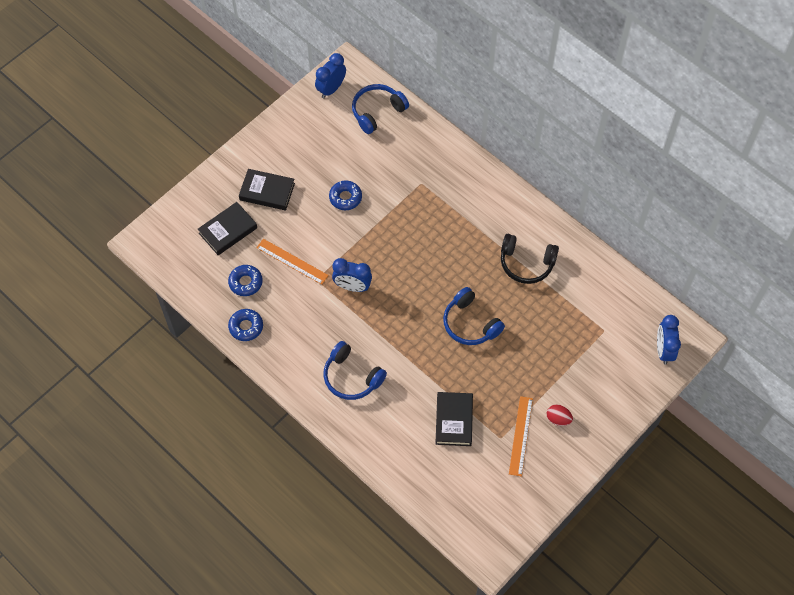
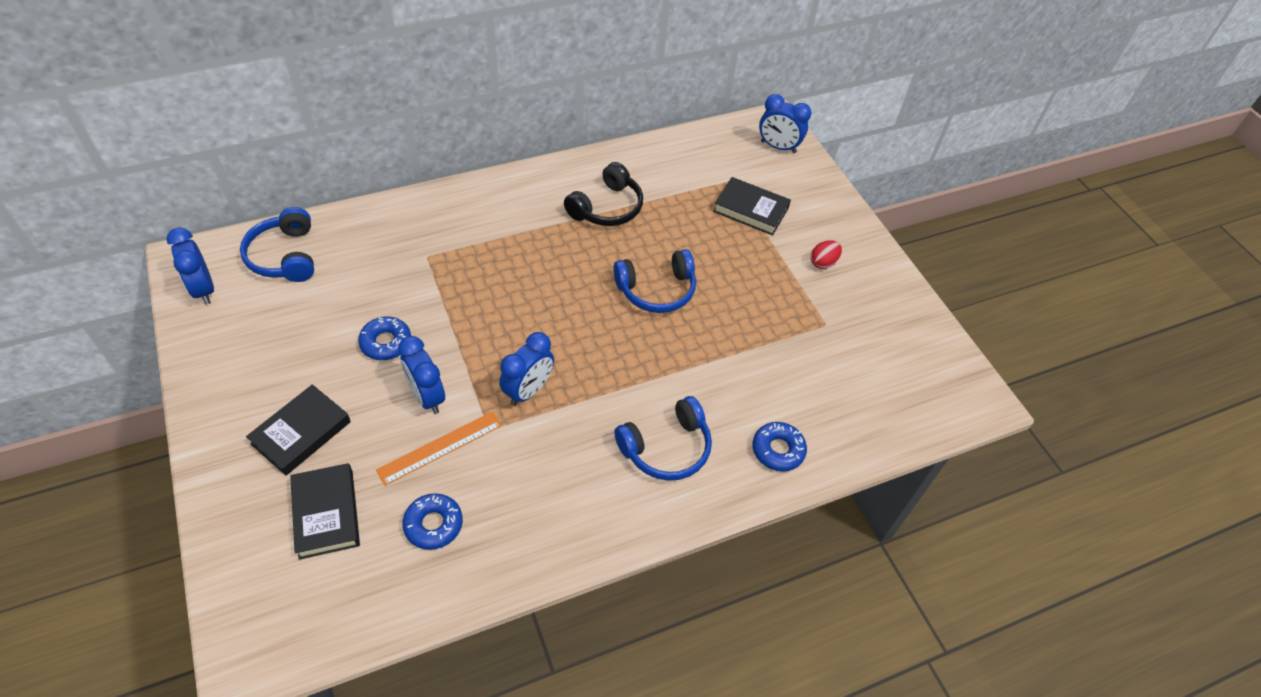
camera: 70 degrees left, 10 degrees down
blue donut [228,309,263,341] -> blue donut moved to [753,422,807,471]
black book [435,392,473,446] -> black book moved to [713,177,791,235]
orange ruler [509,396,533,477] -> none
none -> blue clock [398,336,445,414]

